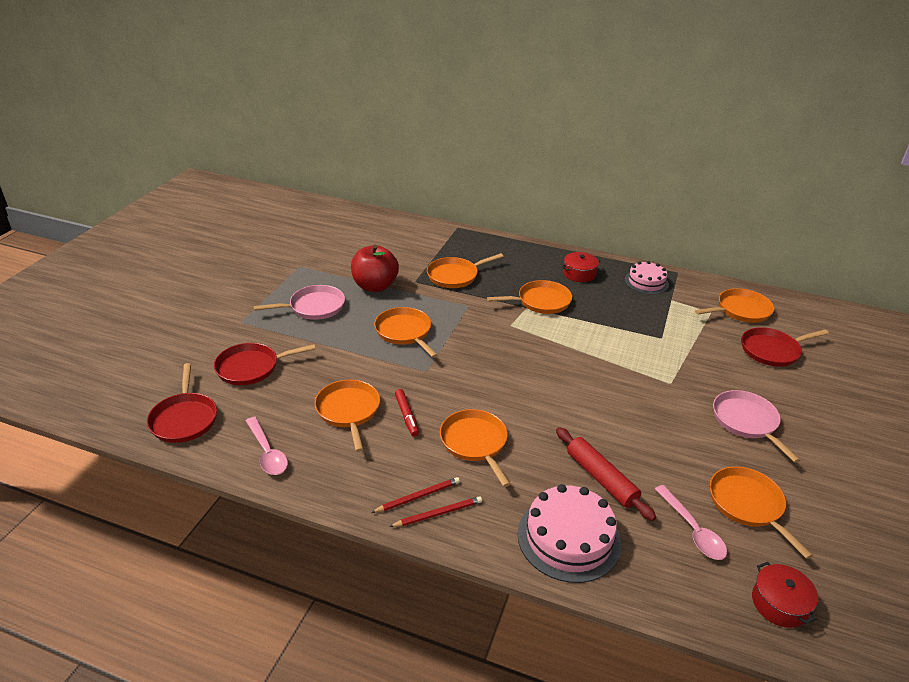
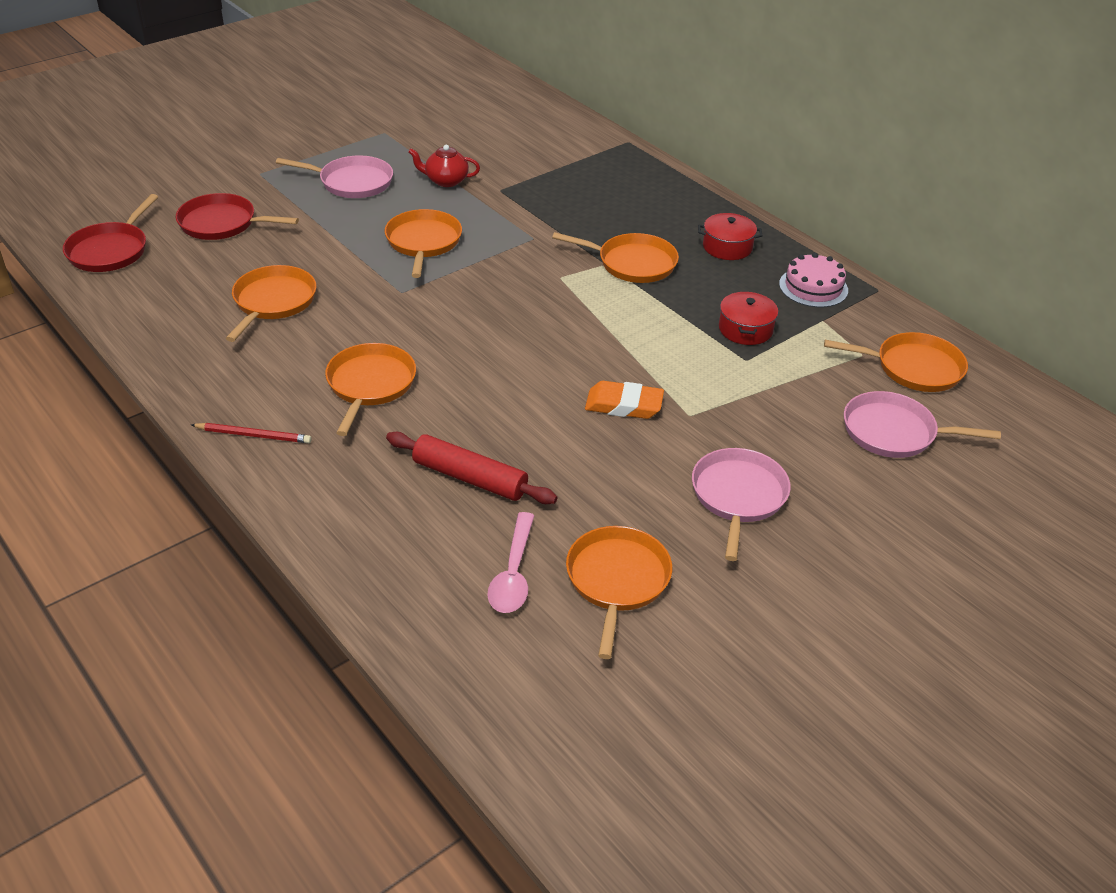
camera: 30 degrees right, 5 degrees up
pink spoon [246,417,288,475] -> none
red apple [351,245,399,292] -> red teapot [408,145,480,187]
red pencil [371,477,460,513] -> none
red marker [395,389,419,437] -> none
orange pan [427,253,504,288] -> none
pink cake [517,484,621,583] -> none
red rolling pin [556,427,656,521] -> red rolling pin turned 60 degrees counterclockwise [386,432,557,504]
red pan [741,327,829,367] -> pink pan [844,391,1001,458]
red pot [752,562,818,628] -> red pot moved to [719,291,778,345]
none -> orange eraser [585,381,664,419]

